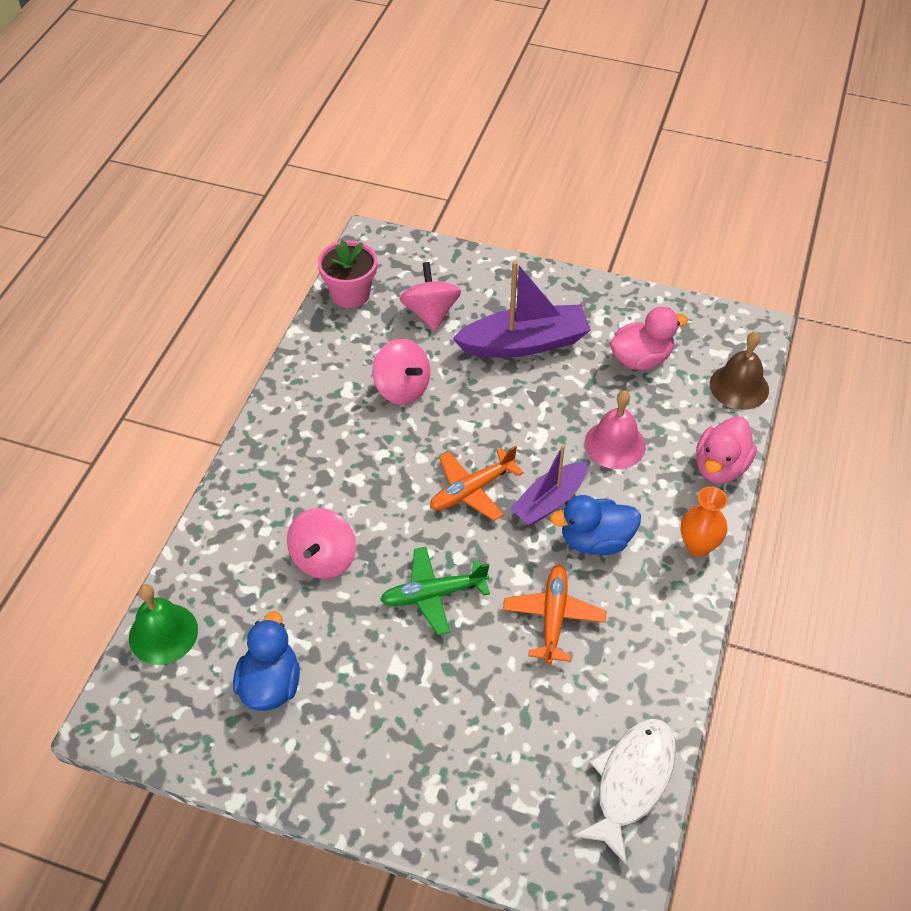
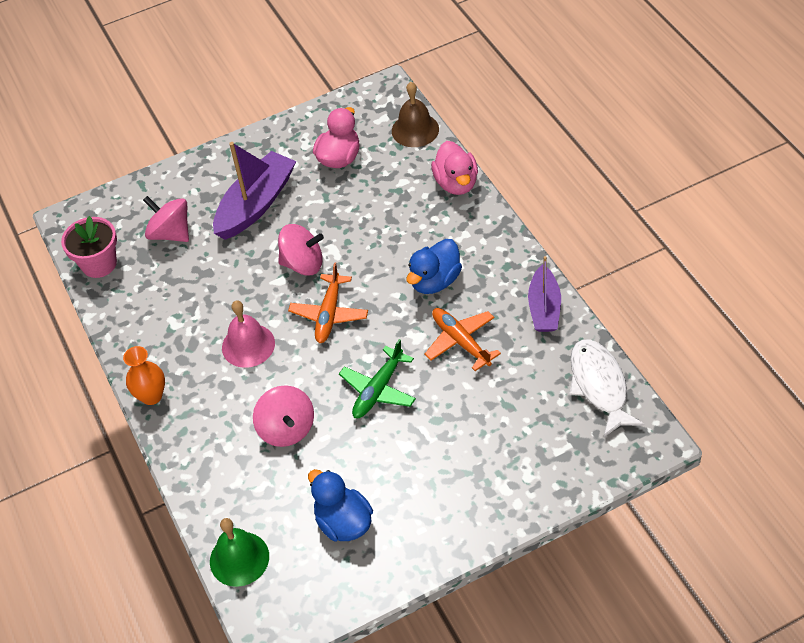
camera: 40 degrees left, 0 degrees up
pink spinning top [373,339,430,404] -> pink spinning top moved to [278,224,324,276]
purple boat [510,445,588,526] -> purple boat moved to [528,256,561,332]
pink bell [585,390,646,469] -> pink bell moved to [222,300,275,368]
orange vase [680,487,728,557] -> orange vase moved to [123,346,165,405]

